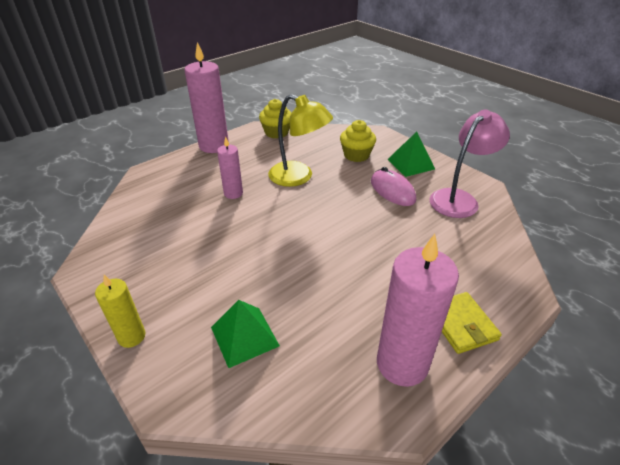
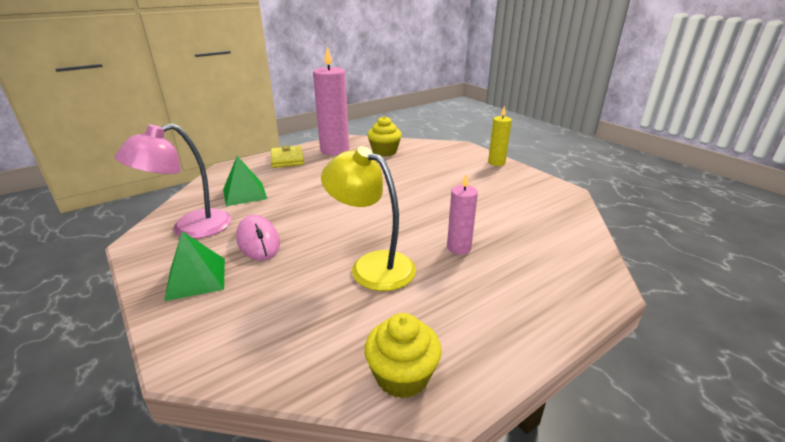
camera: 175 degrees left, 10 degrees down
pink candle [184,42,229,153] -> none
green pyramid [211,300,280,368] -> green pyramid moved to [223,156,267,206]
yellow cupcake [340,120,376,162] -> yellow cupcake moved to [367,116,402,156]

